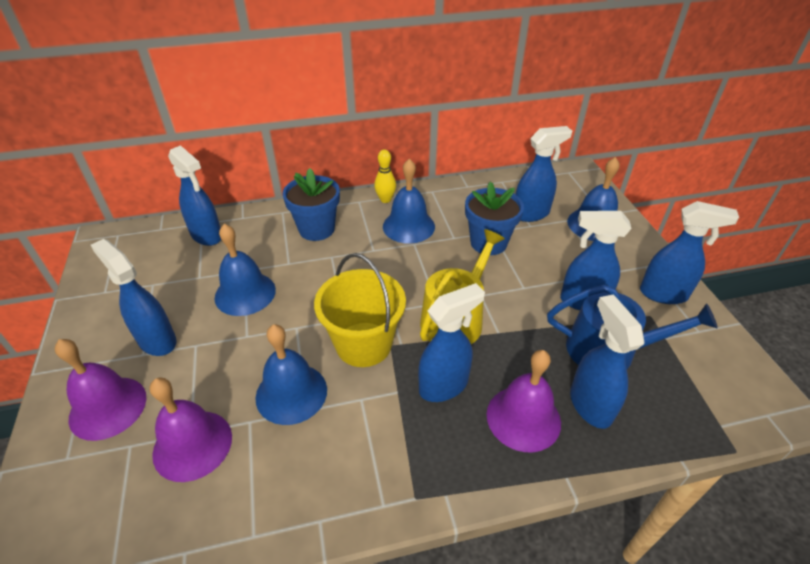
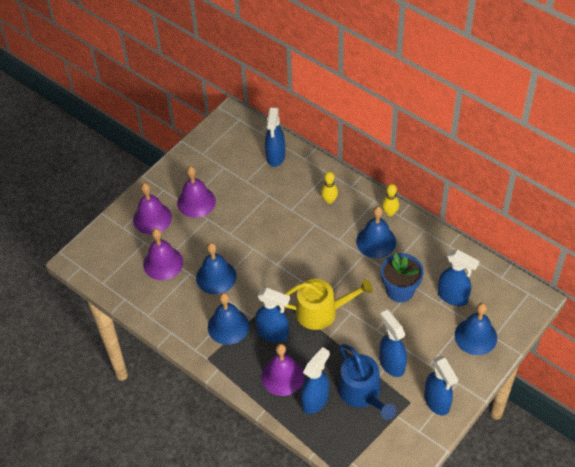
camera: 55 degrees right, 10 degrees up
blue spray bottle [91,239,177,356] -> purple bell [177,166,216,218]
blue bell [215,224,276,316] -> blue bell moved to [208,293,249,345]
blue flower pot [283,168,340,241] -> yellow bowling pin [321,171,338,204]
yellow bucket [314,253,406,367] -> none

